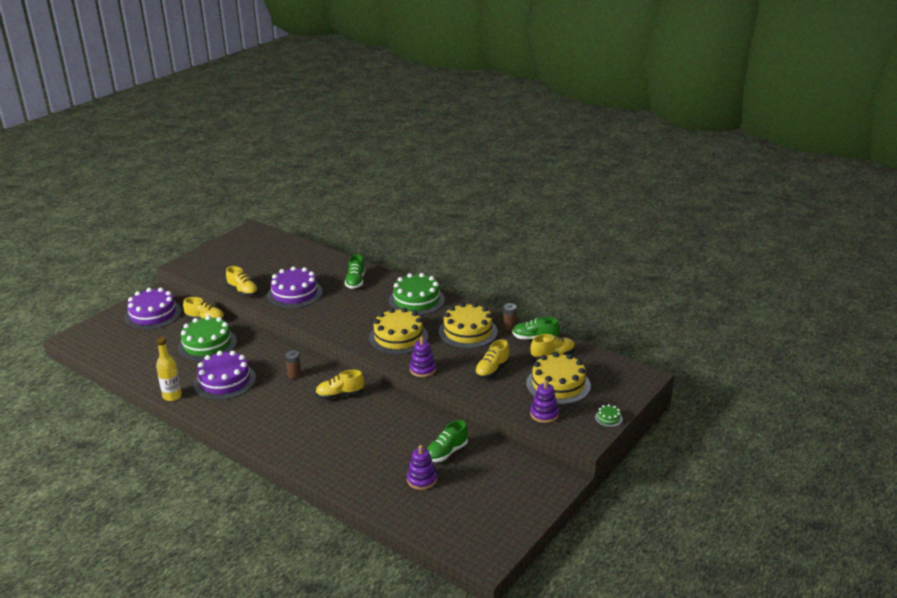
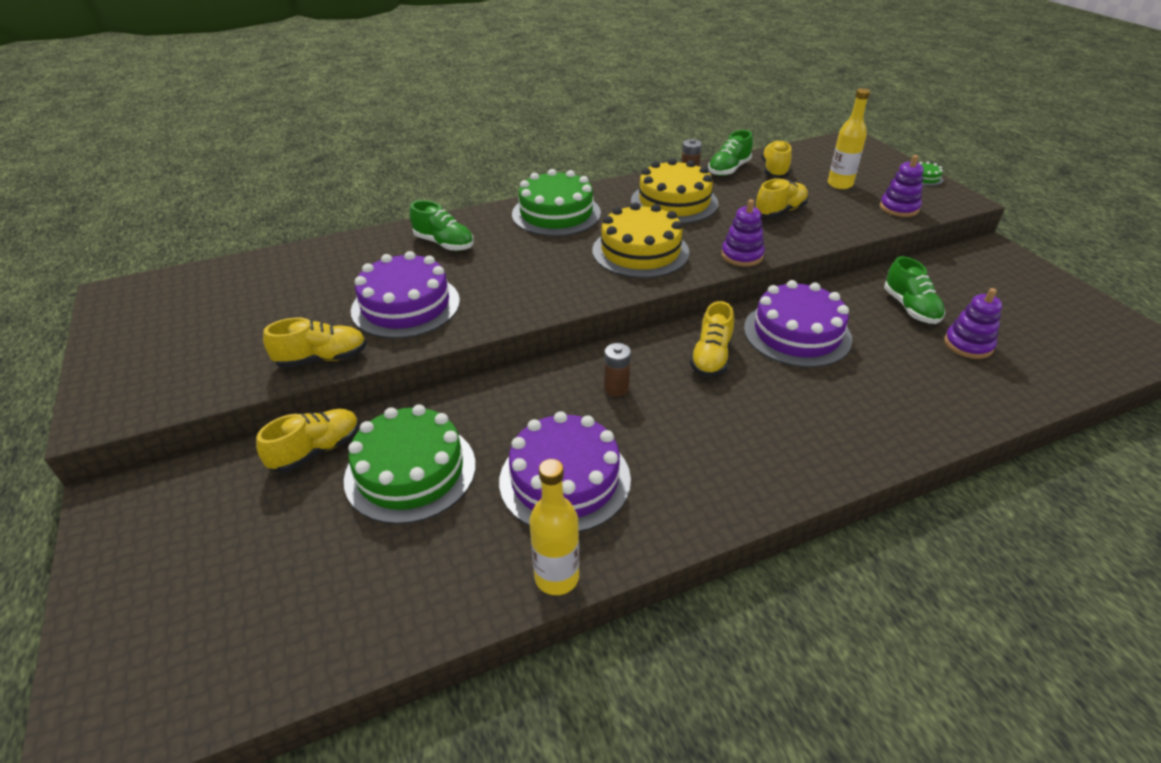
camera: 60 degrees left, 10 degrees up
purple cake [125,288,181,330] -> purple cake moved to [744,280,852,368]
yellow shoe [475,340,510,378] -> yellow shoe turned 105 degrees counterclockwise [755,179,809,218]
yellow cake [526,352,591,405] -> yellow bottle [828,88,870,189]

